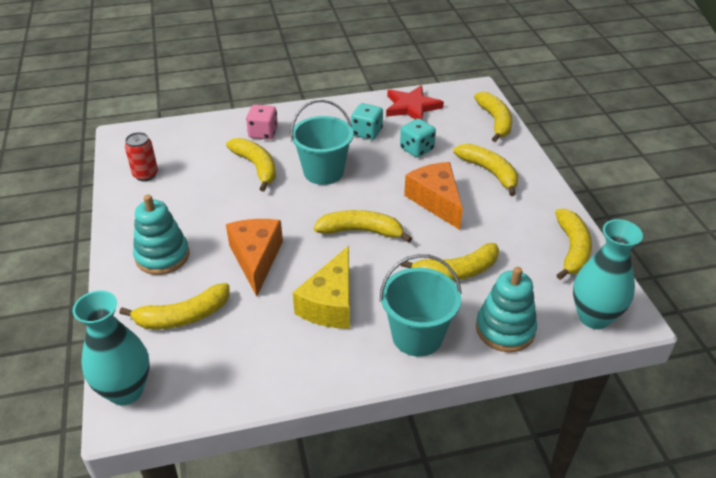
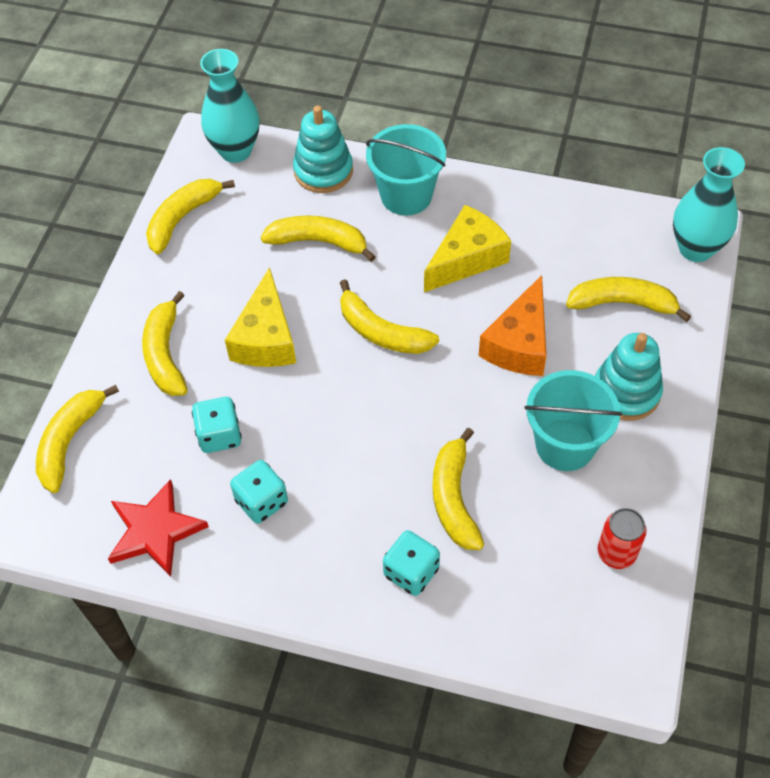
camera: 150 degrees left, 15 degrees up
pink dice [246,105,278,140] -> turquoise dice [383,530,440,596]
turquoise bucket [290,100,354,185] -> turquoise bucket moved to [524,370,622,471]
orange cheese [404,162,463,230] -> yellow cheese [225,267,296,367]

